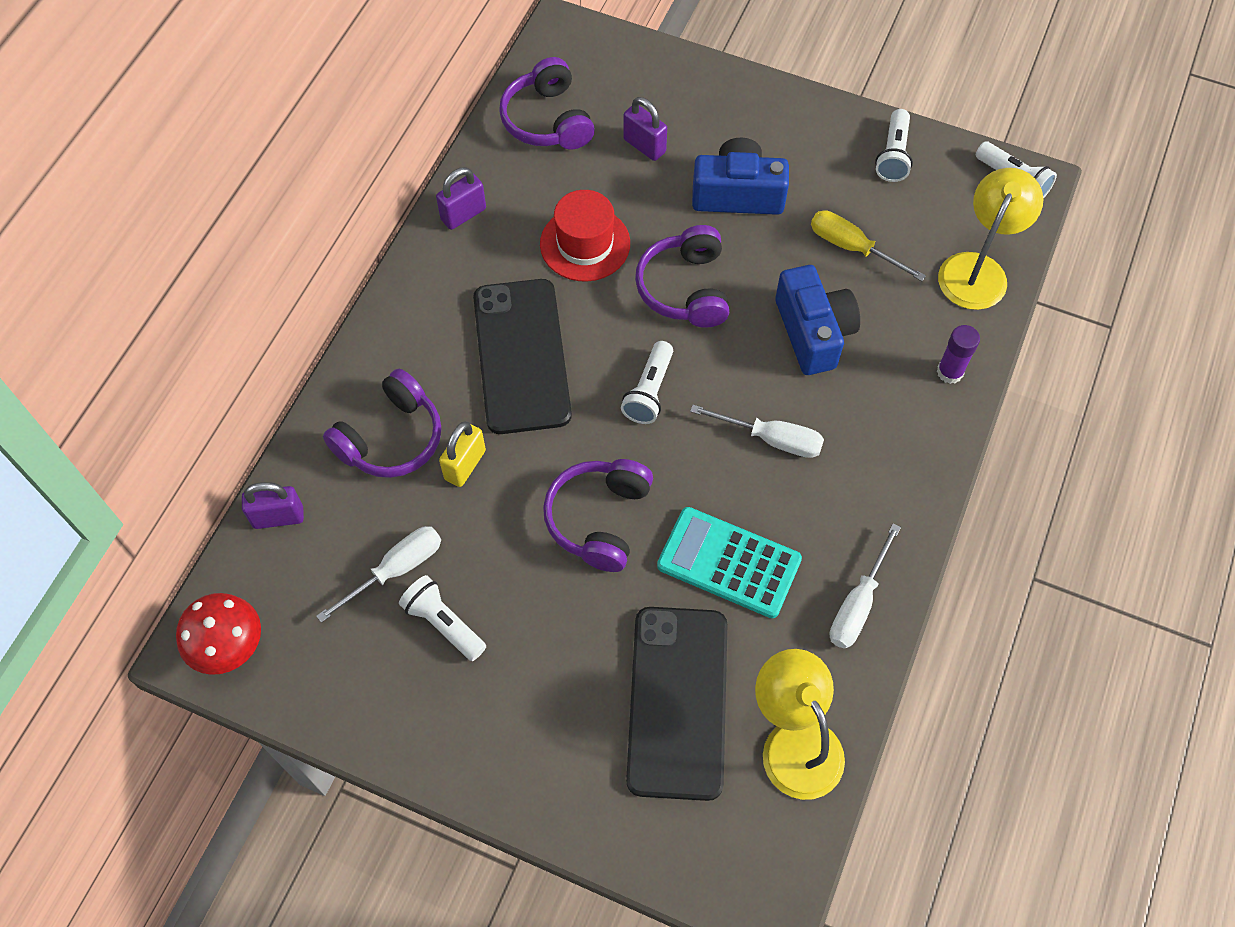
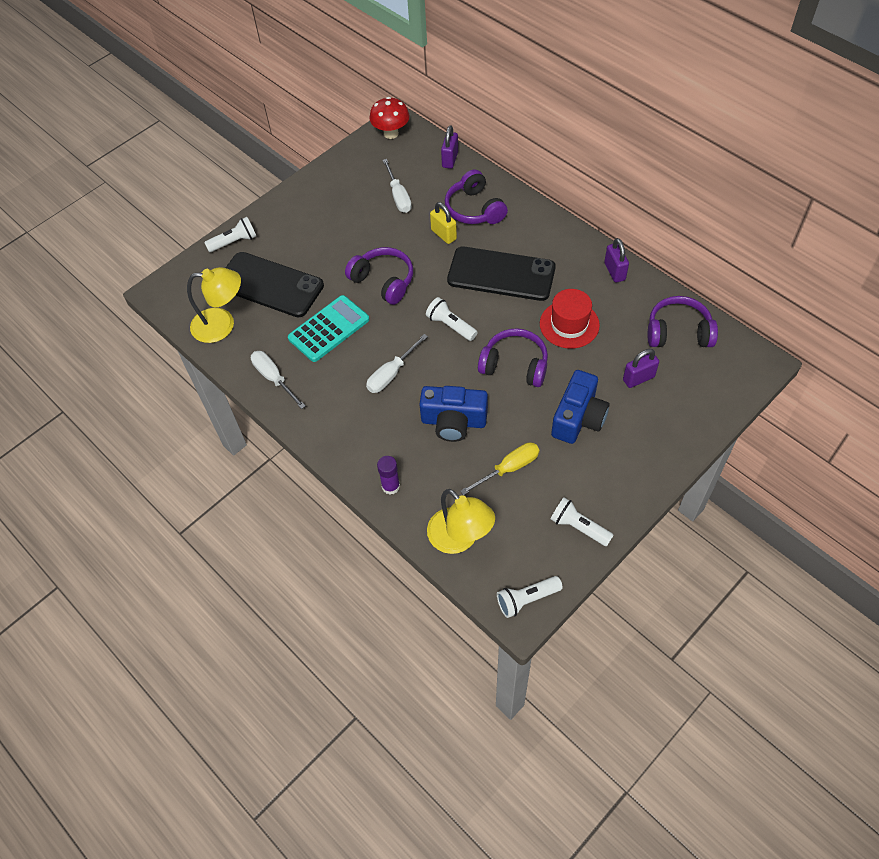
camera: 115 degrees right, 5 degrees down
white flashlight [399,575,486,661] -> white flashlight moved to [204,217,256,252]

